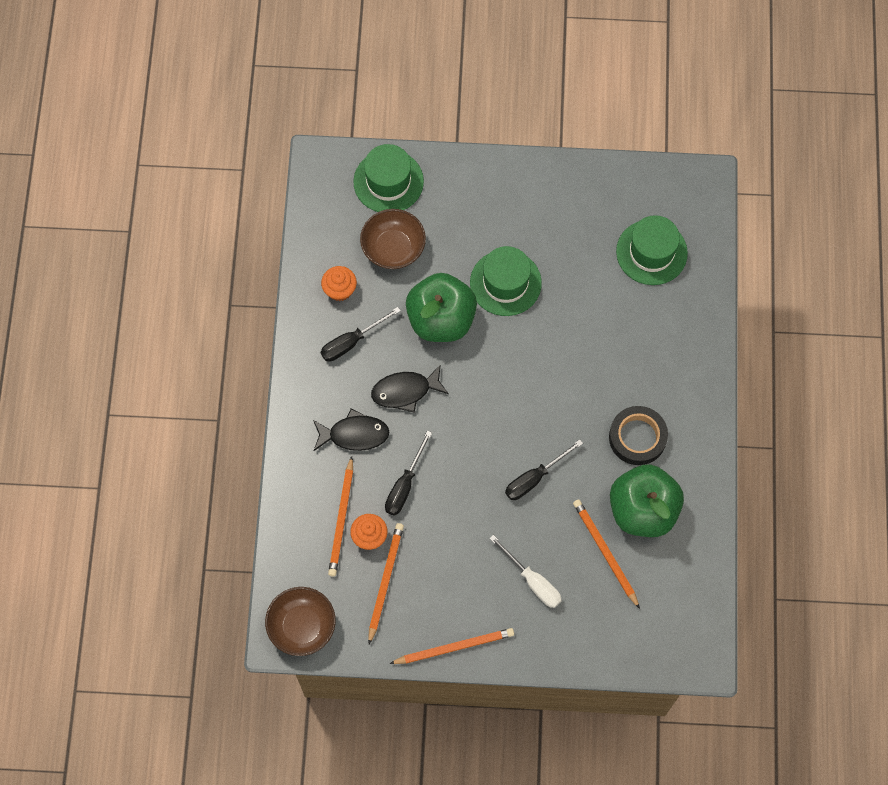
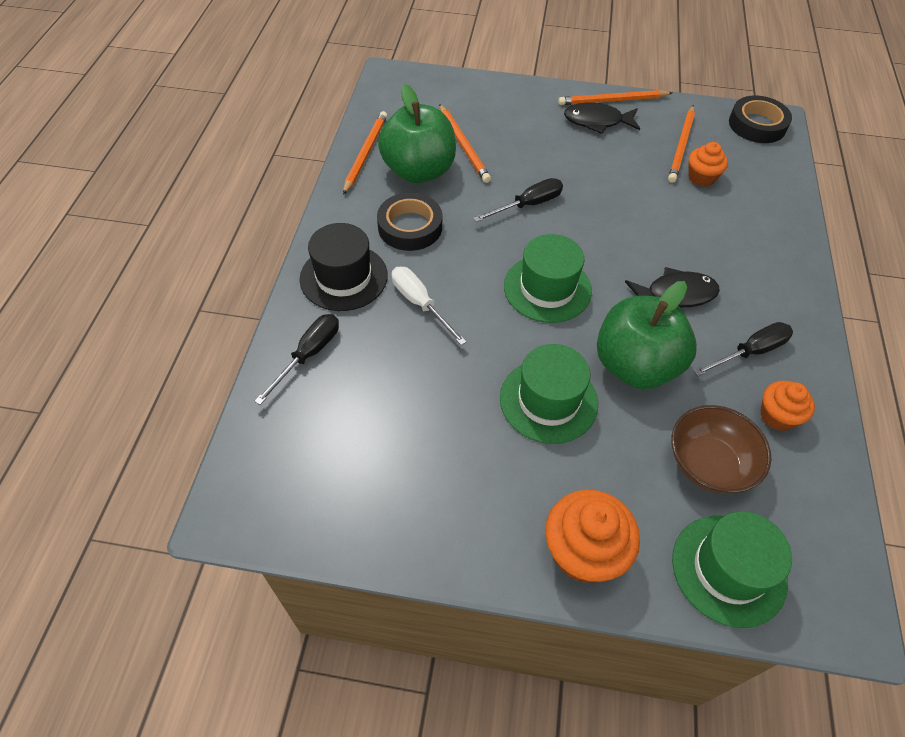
camera: 175 degrees left, 15 degrees down
brown bowl [265,587,336,656] -> black tape [729,95,792,143]
black fish [313,409,389,451] -> black fish moved to [564,103,640,134]
orange pencil [328,456,353,577] -> orange pencil moved to [343,111,387,195]
black screwdriver [385,430,432,516] -> black screwdriver moved to [254,314,339,405]
white screwdriver [489,535,562,608] -> white screwdriver moved to [392,267,467,345]
green hat [616,215,688,285] -> green hat moved to [504,234,592,323]
none -> black hat [300,223,388,311]
none -> orange cupcake [545,490,640,583]

